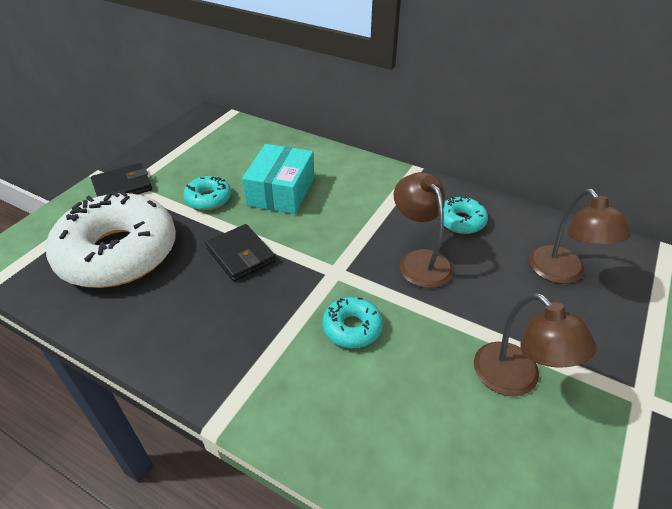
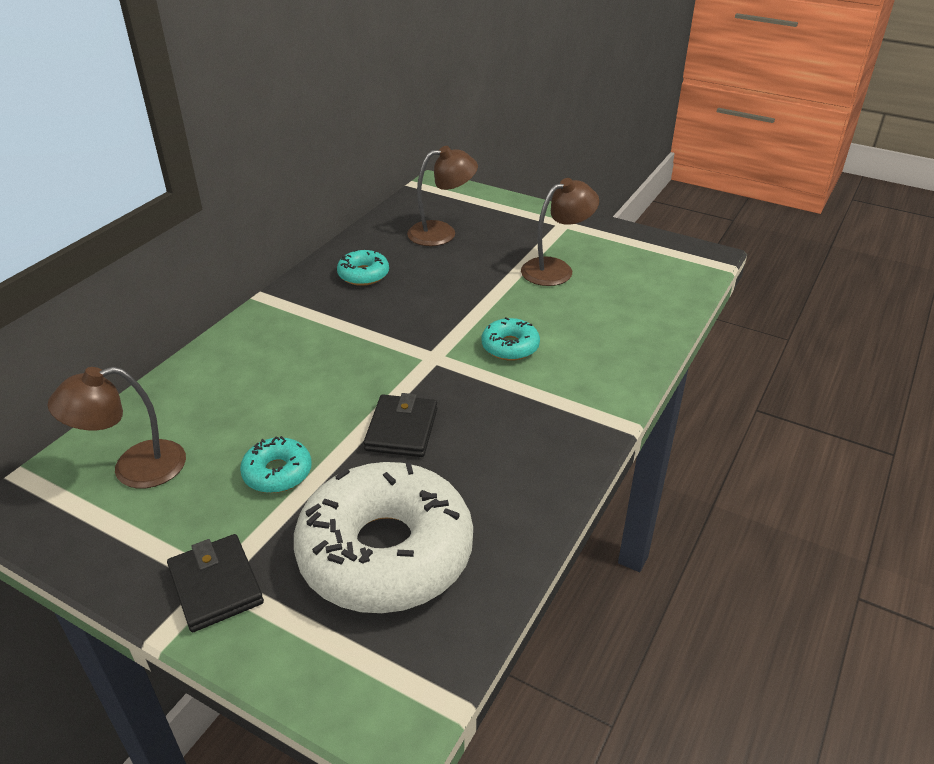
camera: 90 degrees left, 5 degrees down
black wallet [206,224,276,282] -> black wallet turned 45 degrees counterclockwise [364,393,437,457]
turquoise box [242,144,314,214] -> none
brown lamp [394,172,453,288] -> brown lamp moved to [48,367,186,488]

